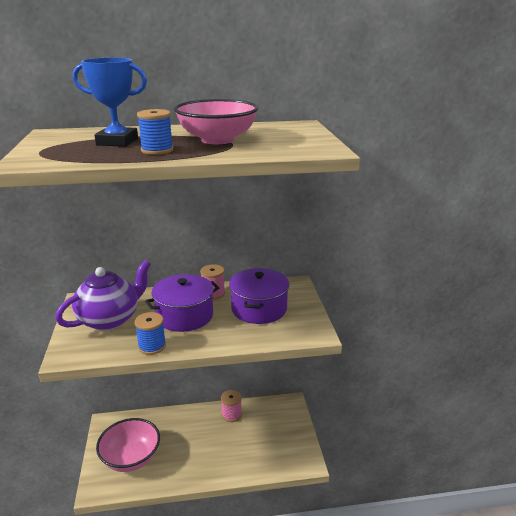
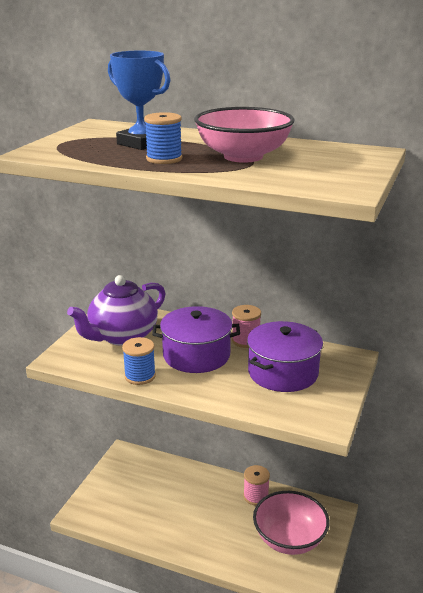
camera: 30 degrees right, 0 degrees up
purple teapot [55,260,151,330] -> purple teapot turned 150 degrees clockwise [67,275,166,346]
pink bowl [96,418,160,472] -> pink bowl moved to [253,491,329,555]

